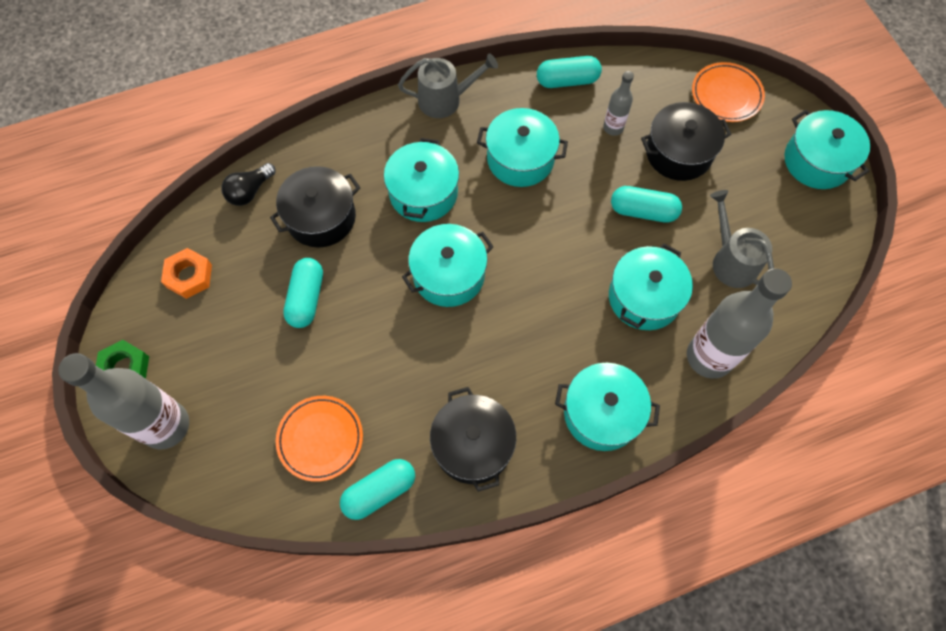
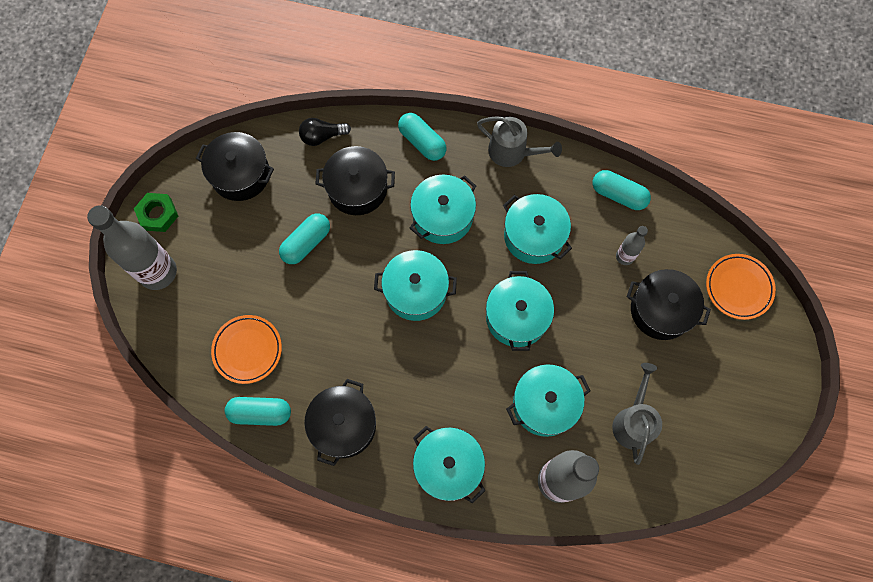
camera: 35 degrees right, 5 degrees up
orange nut [161,248,212,299] -> black pot [196,132,274,201]
turquoise capsule [611,186,682,223] -> turquoise capsule moved to [398,113,446,161]
turquoise pot [784,110,870,189] -> turquoise pot moved to [486,271,554,351]

